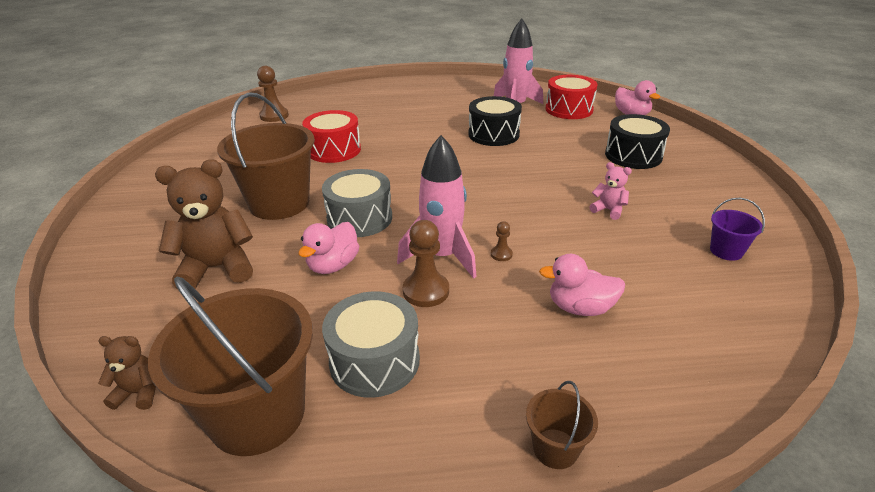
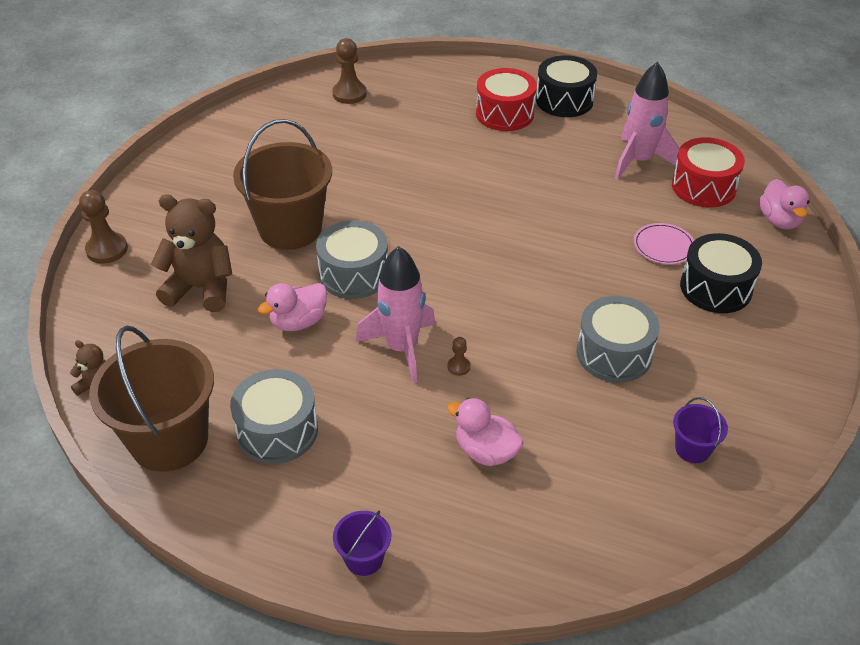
camera: 25 degrees right, 10 degrees up
red drum [302,110,361,163] -> red drum moved to [476,68,537,131]
brown pawn [403,220,449,307] -> brown pawn moved to [79,190,128,264]
black drum [468,96,522,146] -> black drum moved to [536,55,597,117]
brown bucket [526,381,598,469] -> purple bucket [333,510,391,576]
pink teddy bear [589,162,632,220] -> grey drum [577,296,660,382]
none -> pink plate [634,223,694,264]

